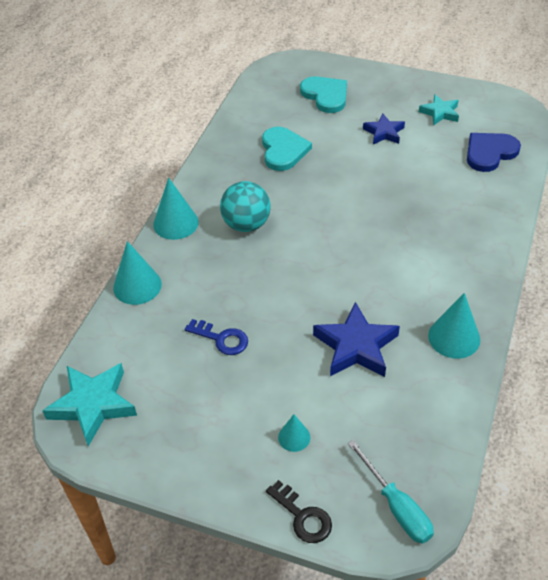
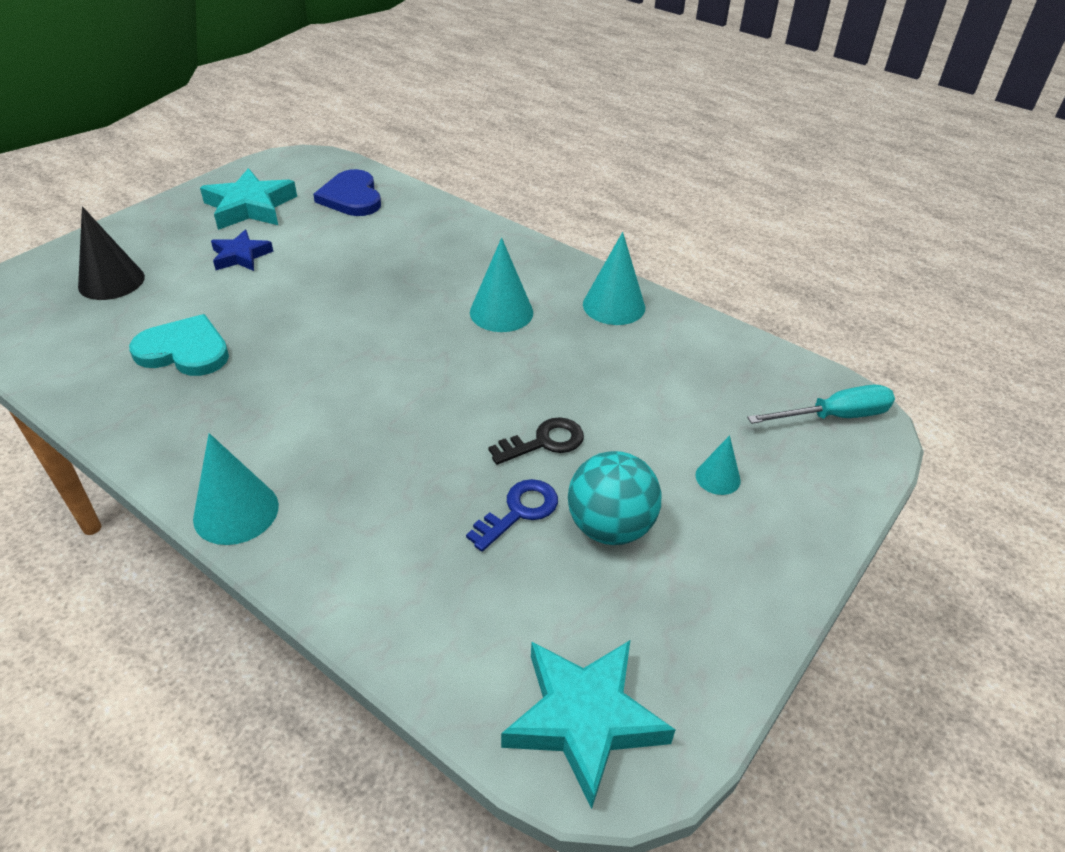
camera: 75 degrees left, 5 degrees down
turquoise cone [113,241,162,305] -> turquoise cone moved to [470,238,533,332]
turquoise ball [220,181,271,232] -> turquoise ball moved to [568,451,661,545]
black key [266,480,332,543] -> black key moved to [489,417,584,465]
turquoise heart [300,76,347,113] -> black cone [78,206,145,300]
blue star [313,302,400,377] -> none
turquoise star [419,94,459,125] -> turquoise star [200,168,297,230], size x1.64

